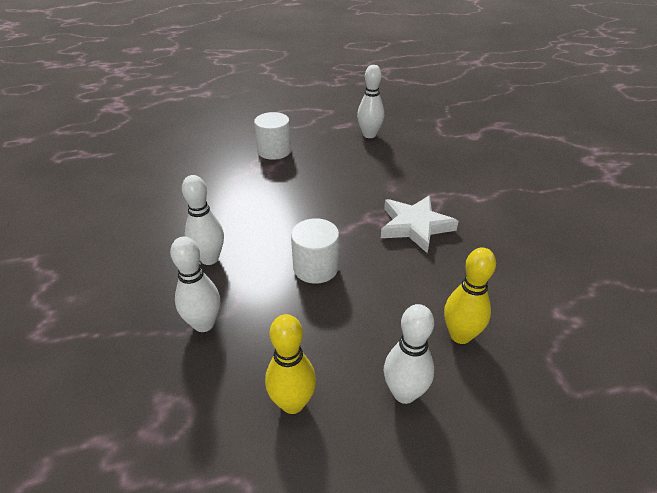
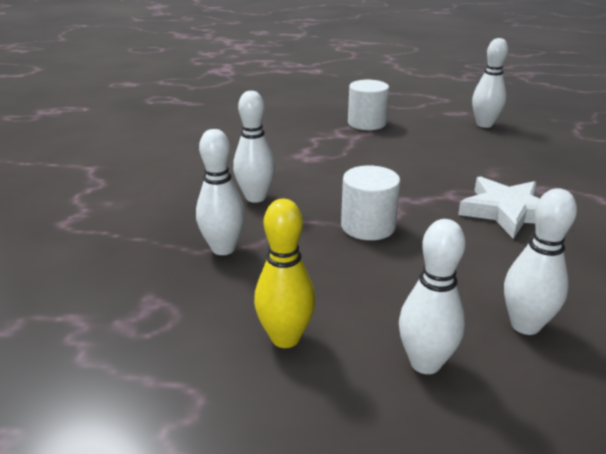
camera: 20 degrees right, 10 degrees down
yellow bowling pin [444,248,496,344] -> white bowling pin [504,188,577,335]

